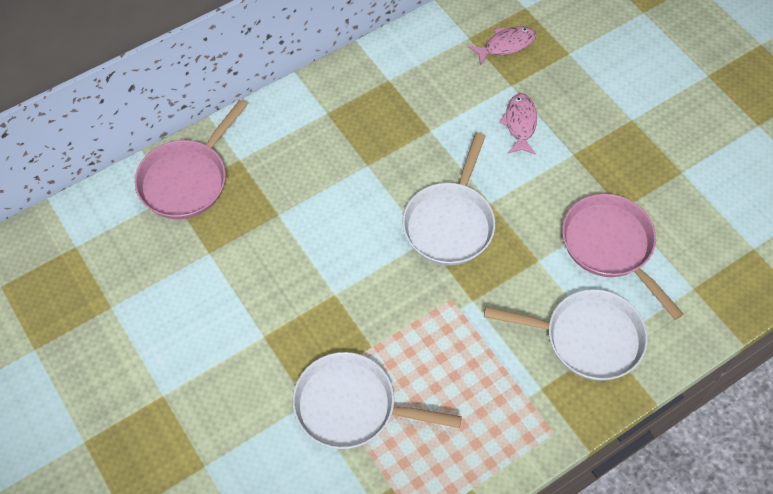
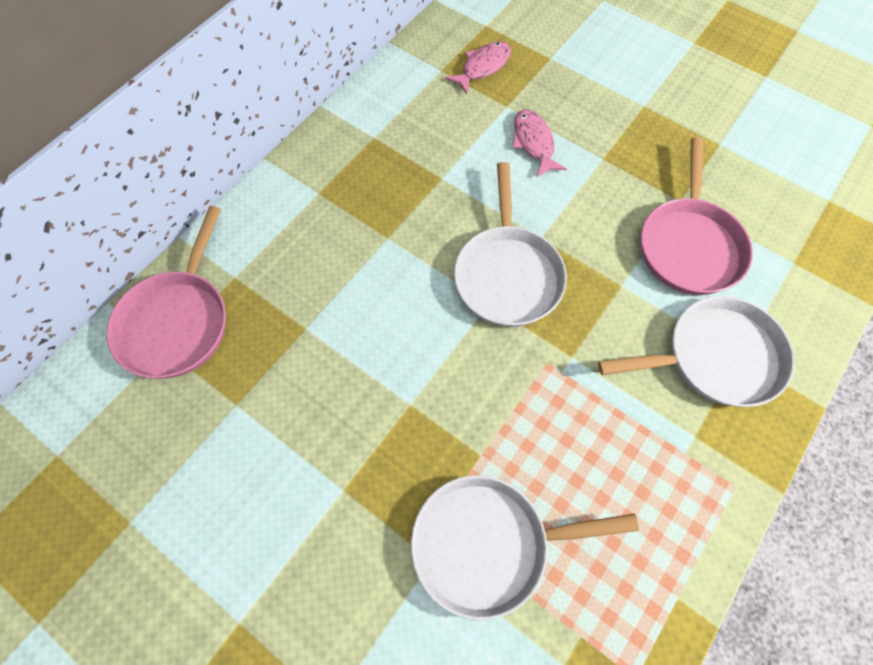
camera: 20 degrees left, 5 degrees up
pink pan [562,194,683,320] -> pink pan turned 120 degrees counterclockwise [641,138,753,295]

